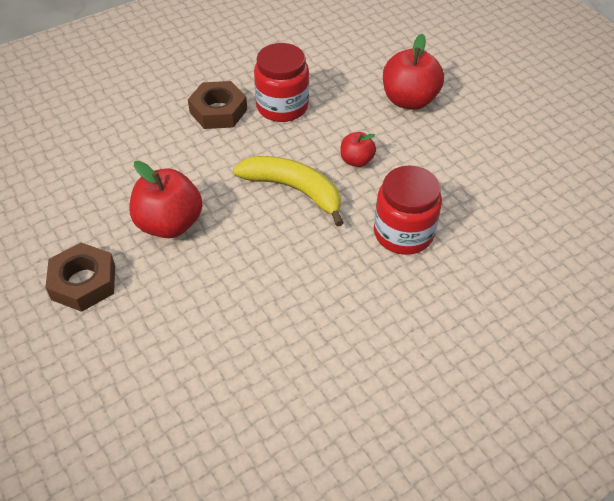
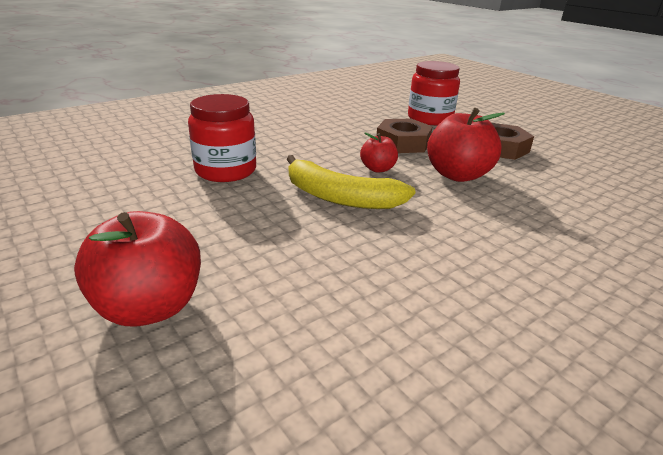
camera: 175 degrees right, 20 degrees down
brown nut [188,81,247,129] -> brown nut moved to [376,119,433,153]
red jar [254,43,309,122] -> red jar moved to [408,61,460,125]
red apple [341,132,376,167] -> red apple moved to [360,133,398,172]

